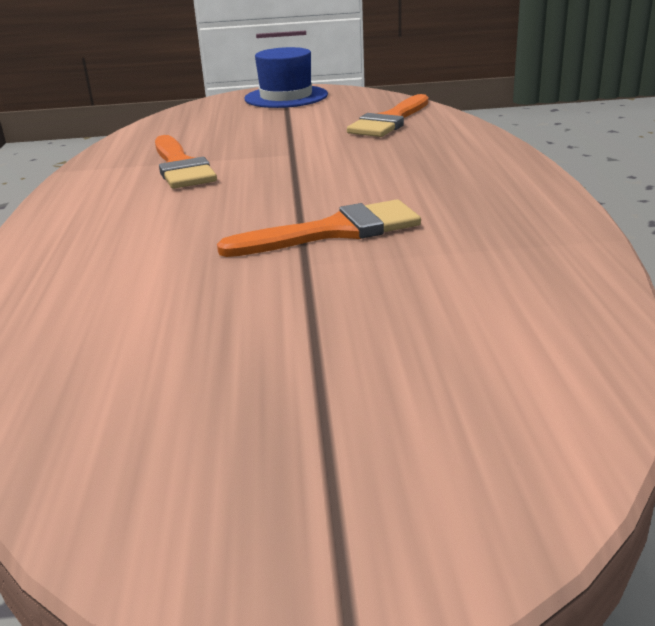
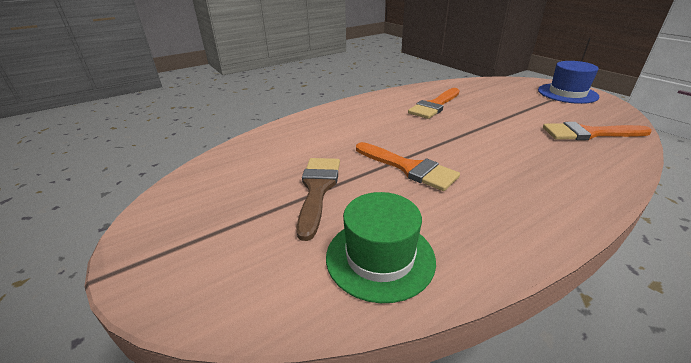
camera: 60 degrees right, 5 degrees up
none -> brown brush [296,158,340,241]
none -> green hat [326,192,436,303]

